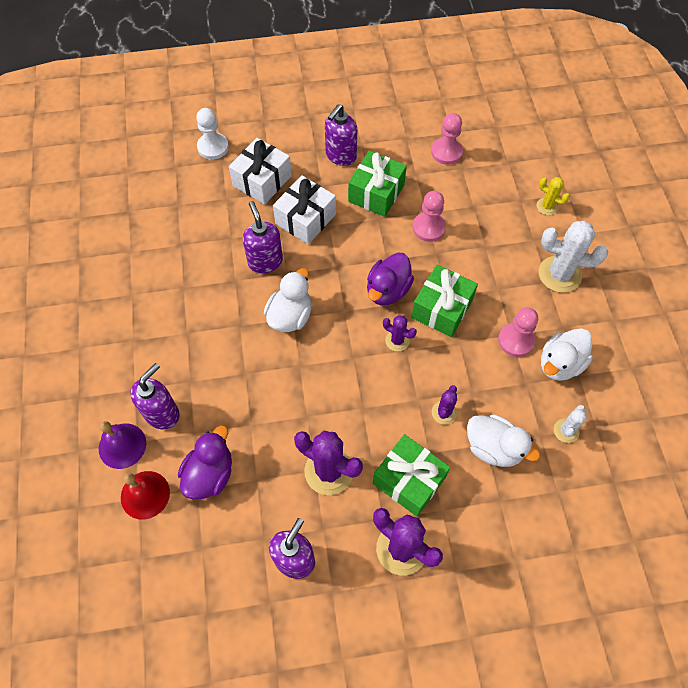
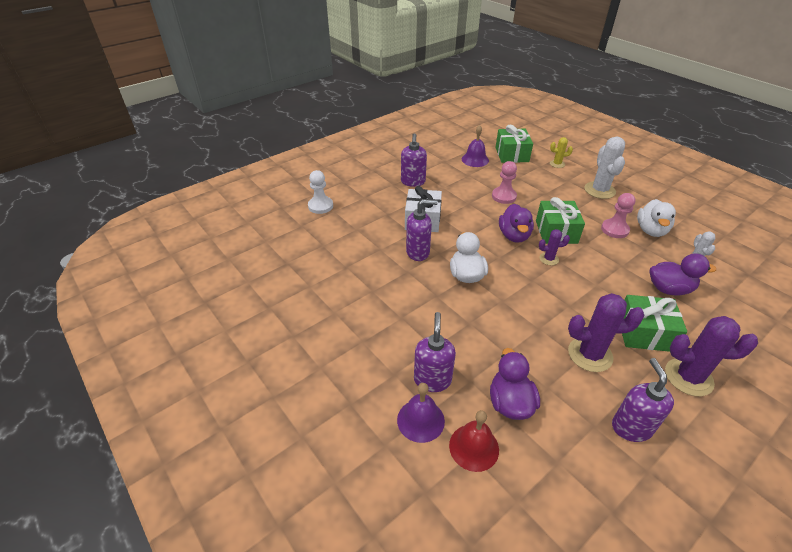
camera: 30 degrees left, 20 degrees down
white gift [229,138,292,205] -> none
purple soap dispenser [243,201,283,273] -> purple soap dispenser turned 135 degrees clockwise [406,199,438,261]
green gift [348,151,407,217] -> green gift moved to [495,125,533,163]
pink pawn [431,113,463,165] -> purple bell [462,125,489,167]
purple cactus [432,385,457,425] -> none
white duck [467,415,540,467] -> purple duck [649,253,716,296]
white cactus [539,221,608,293] -> white cactus turned 75 degrees counterclockwise [584,136,625,199]

